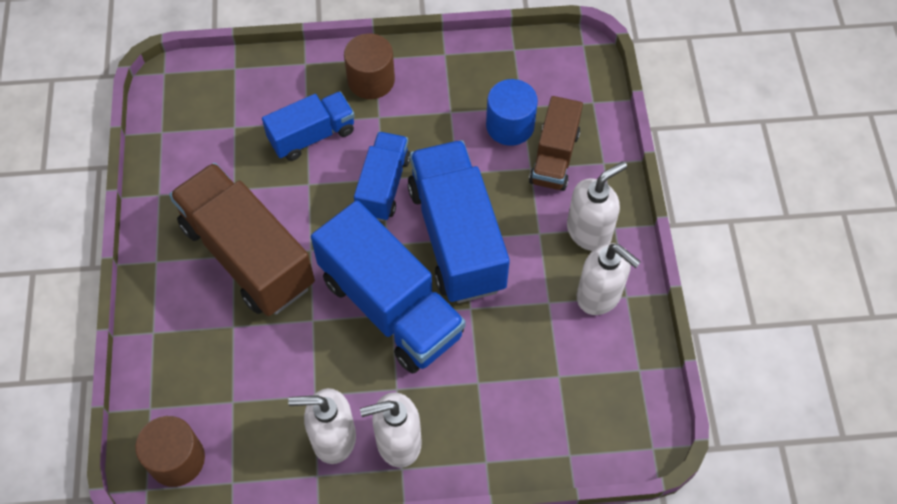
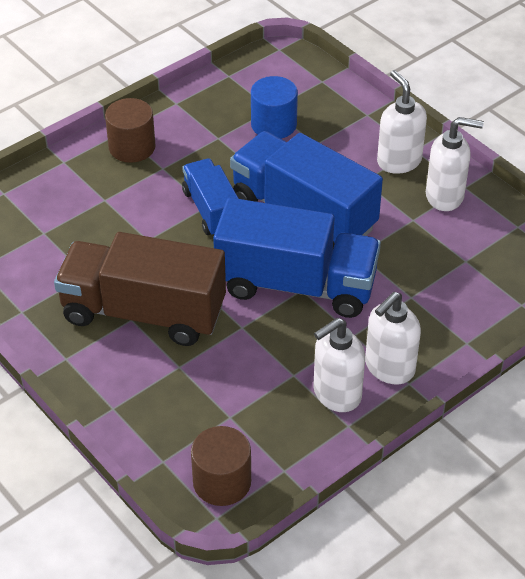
camera: 35 degrees left, 15 degrees down
blue truck [262,91,355,161] -> none
brown truck [529,96,583,191] -> none
white soap dispenser [567,161,627,251] -> white soap dispenser turned 45 degrees counterclockwise [377,70,427,174]

